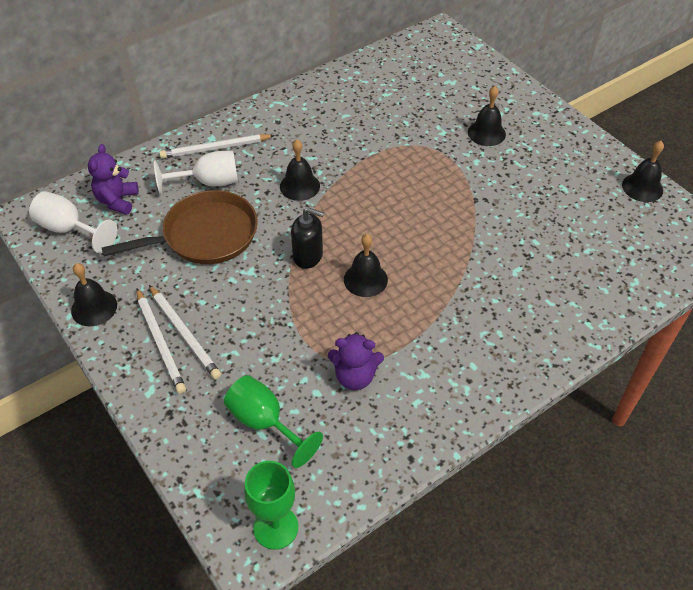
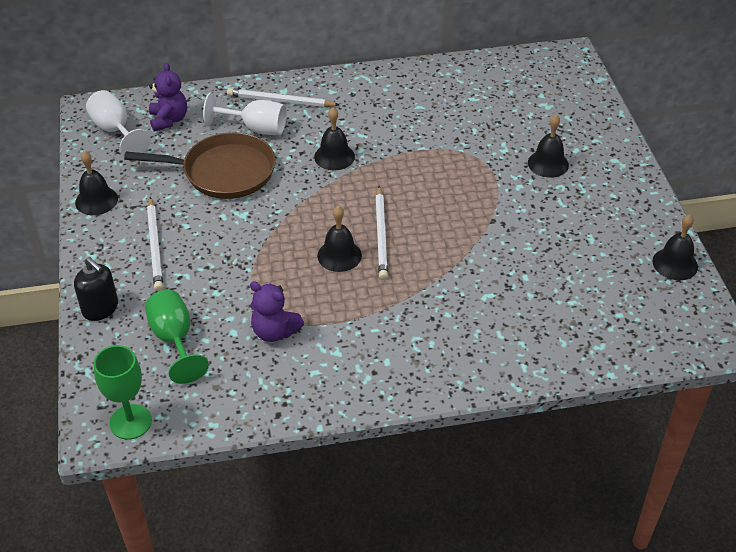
camera: 25 degrees right, 5 degrees down
purple teddy bear [88,144,139,215] -> purple teddy bear turned 135 degrees clockwise [149,63,187,132]
white pencil [137,289,186,394] -> white pencil moved to [375,186,388,280]
black soap dispenser [291,207,324,269] -> black soap dispenser moved to [74,257,118,321]

